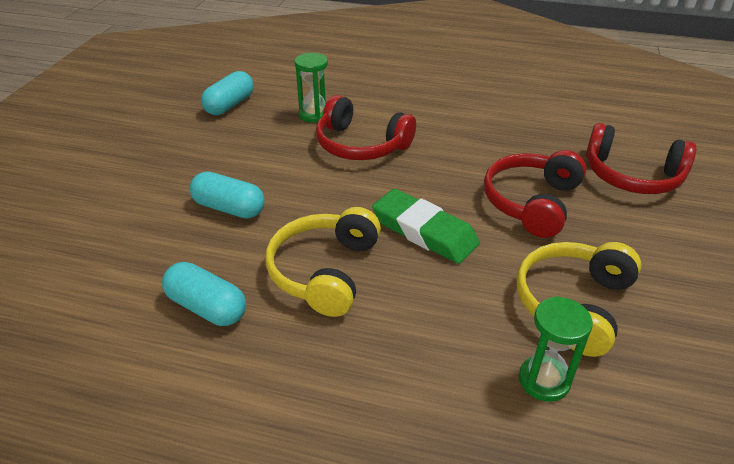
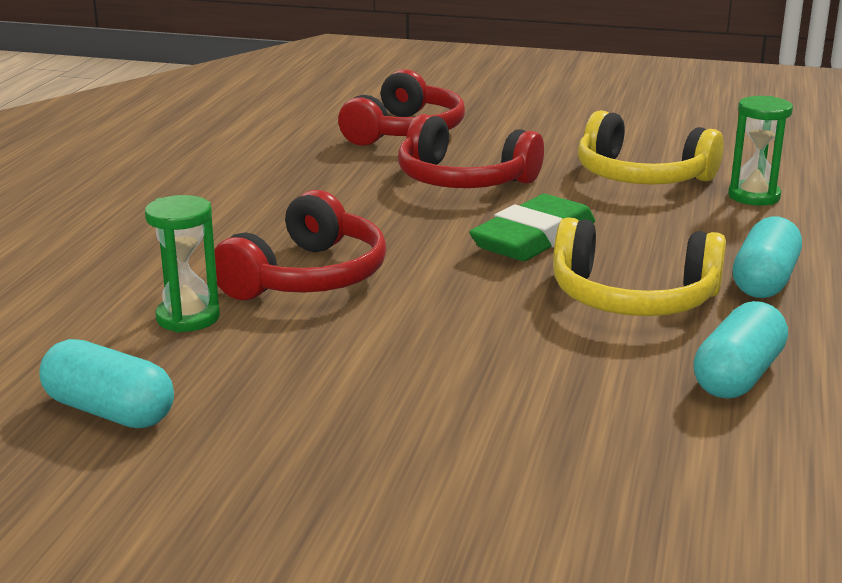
camera: 90 degrees left, 15 degrees down
turquoise capsule [190,171,265,219] -> turquoise capsule moved to [733,217,802,298]

